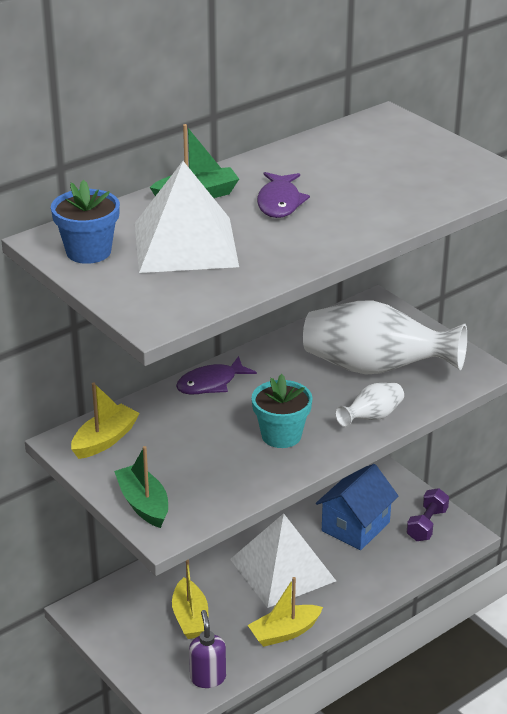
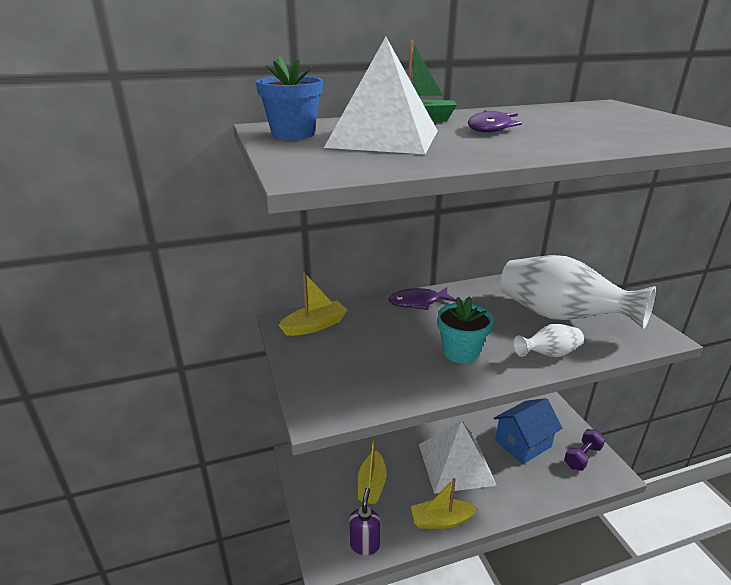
camera: 20 degrees right, 5 degrees down
green boat [114,446,168,528] -> none

